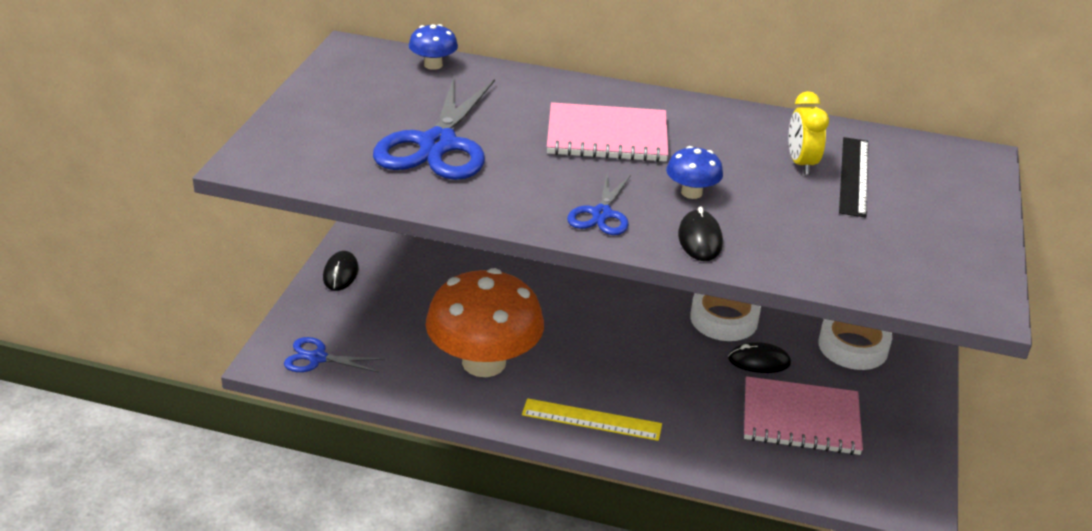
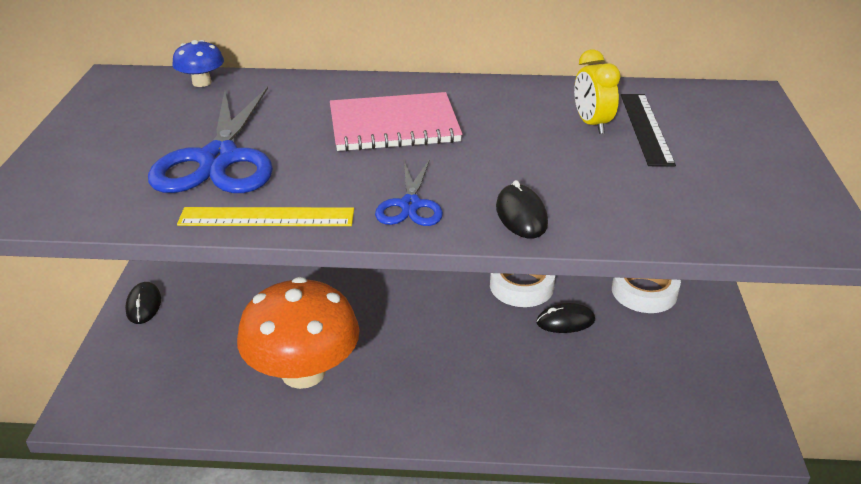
camera: 10 degrees left, 0 degrees up
blue scissors [284,337,385,373] -> none
yellow ruler [522,398,662,441] -> yellow ruler moved to [177,207,354,226]
blue mushroom [666,146,723,199] -> none
pink notebook [744,376,863,455] -> none

